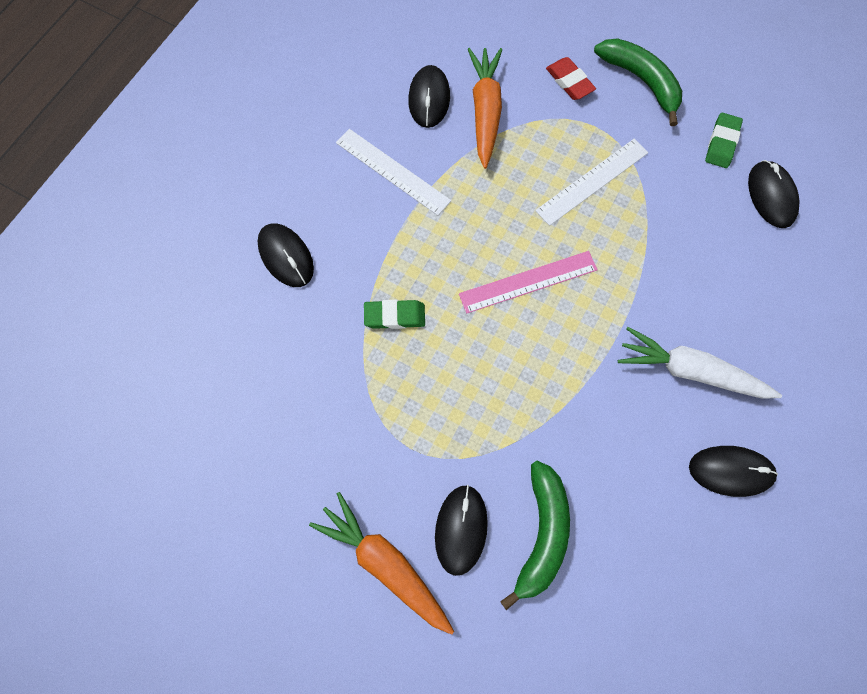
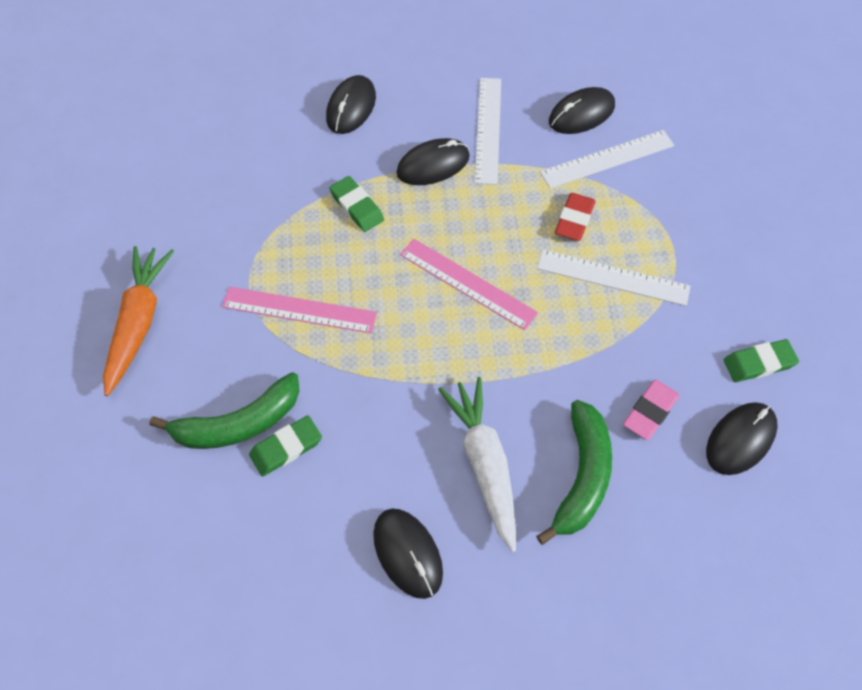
camera: 55 degrees right, 10 degrees down
black mouse [435,485,488,576] -> black mouse moved to [396,138,470,185]
orange carrot [468,48,502,169] -> white ruler [540,130,674,188]
red eraser [546,57,596,100] -> red eraser moved to [555,193,596,241]
green banana [594,38,682,126] -> green banana moved to [536,400,612,545]
none -> pink ruler [222,286,377,333]
none -> green eraser [249,415,322,477]
none -> pink eraser [623,380,680,440]

